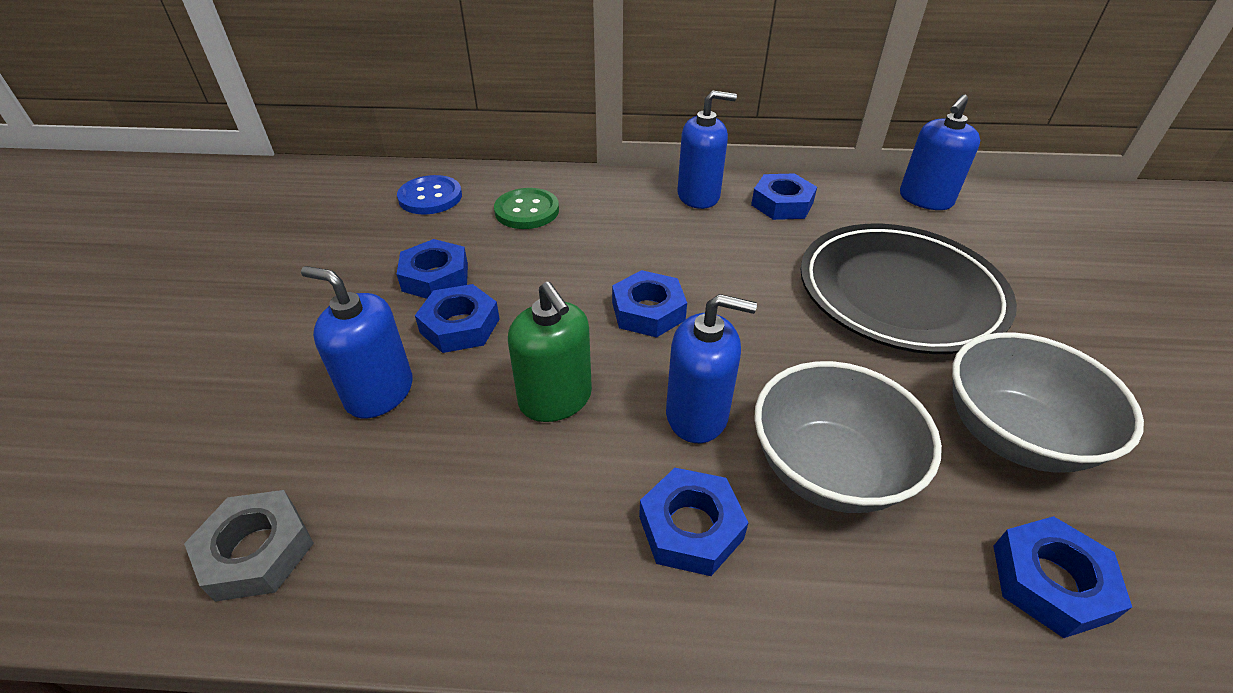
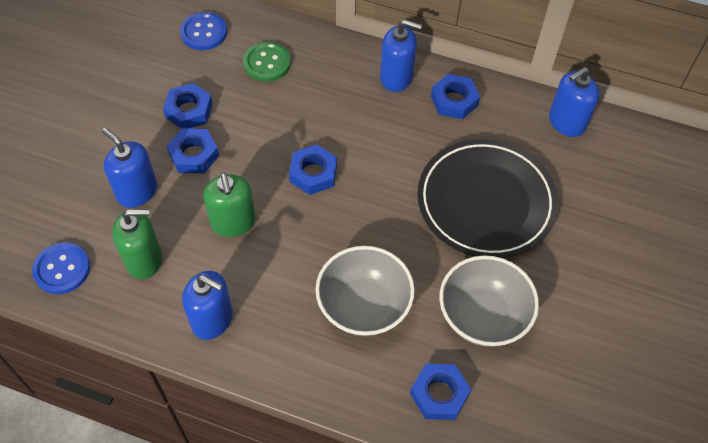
camera: 15 degrees right, 15 degrees up
grey nut [184,490,314,602] -> blue button [32,242,90,294]
blue nut [639,468,748,576] -> none
blue soap dispenser [666,294,757,443] -> blue soap dispenser moved to [182,271,233,340]
none -> green soap dispenser [112,209,162,279]

